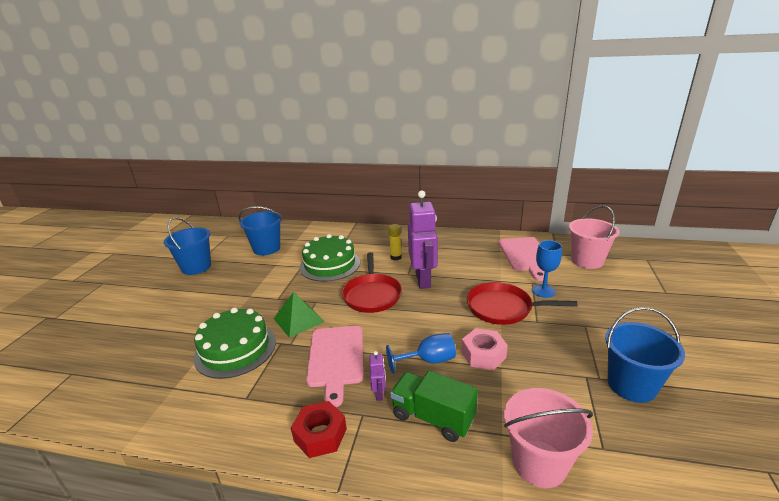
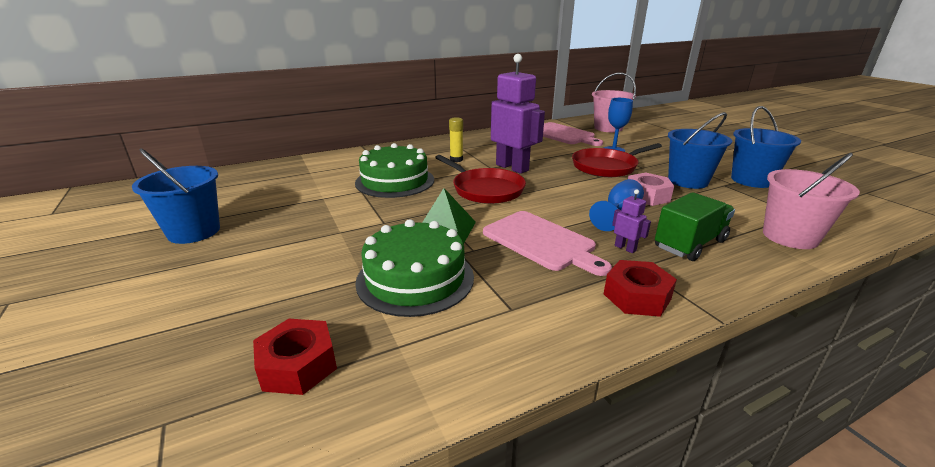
camera: 40 degrees left, 0 degrees up
blue bucket [239,206,282,255] -> blue bucket moved to [668,112,732,189]
green truck [390,371,478,442] -> green truck turned 150 degrees clockwise [655,192,735,261]
none -> red nut [253,319,337,395]

